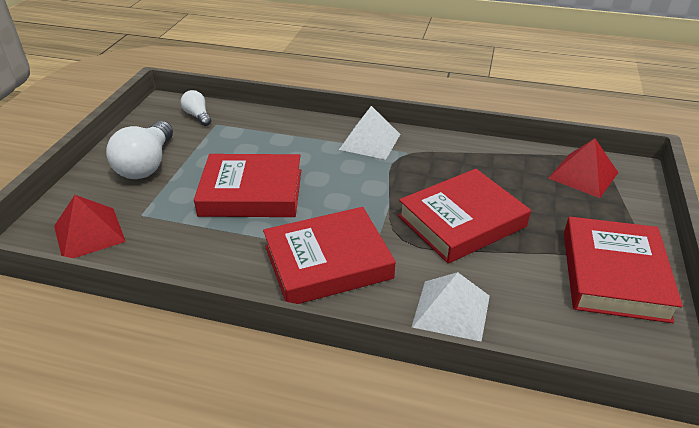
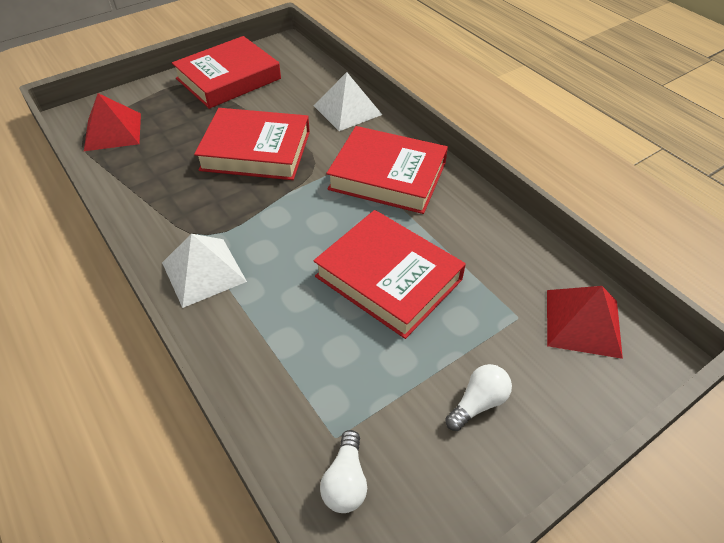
camera: 140 degrees left, 10 degrees up
white light bulb [106,121,173,179] -> white light bulb [445,364,512,431], size x0.54

